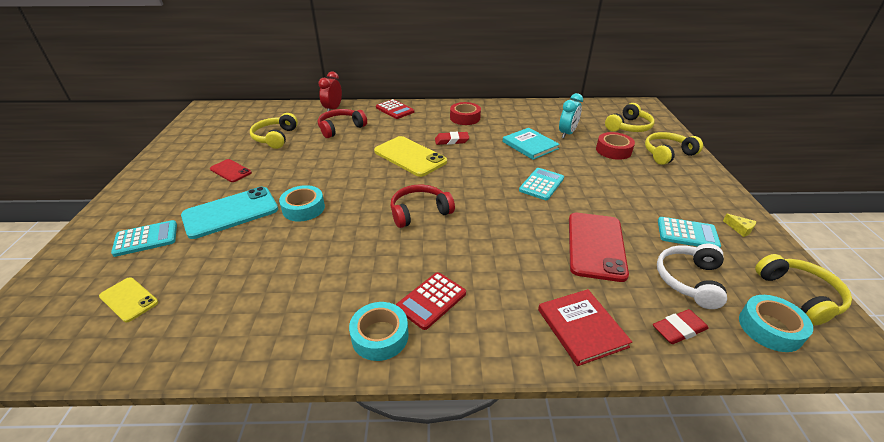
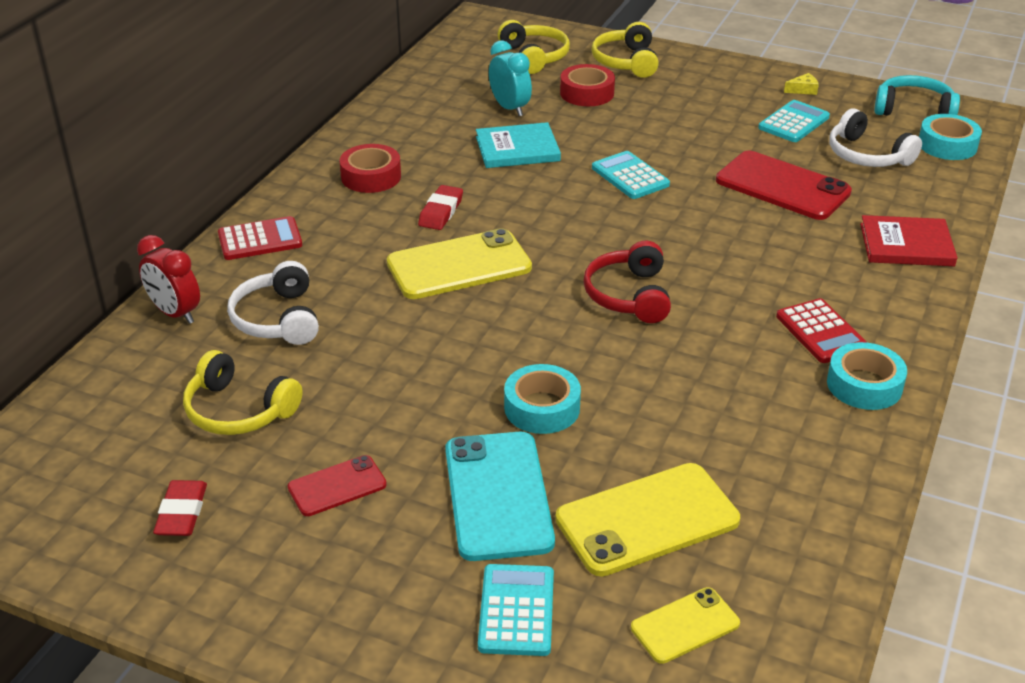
camera: 65 degrees left, 0 degrees up
red headphones [318,109,367,138] -> white headphones [227,261,319,345]
red eraser [653,309,709,344] -> red eraser moved to [153,480,207,536]
yellow headphones [755,254,852,325] -> turquoise headphones [874,75,960,116]
none -> yellow phone [555,463,740,576]

